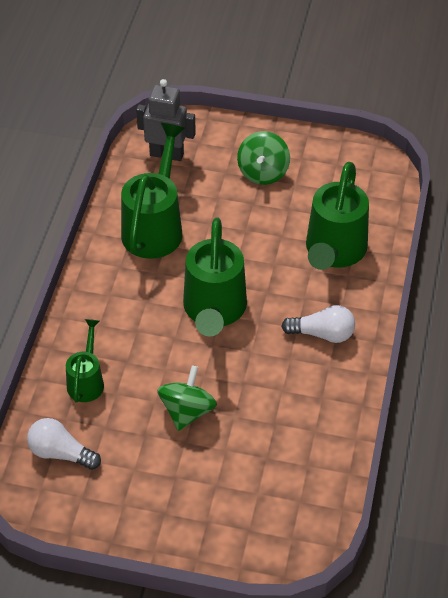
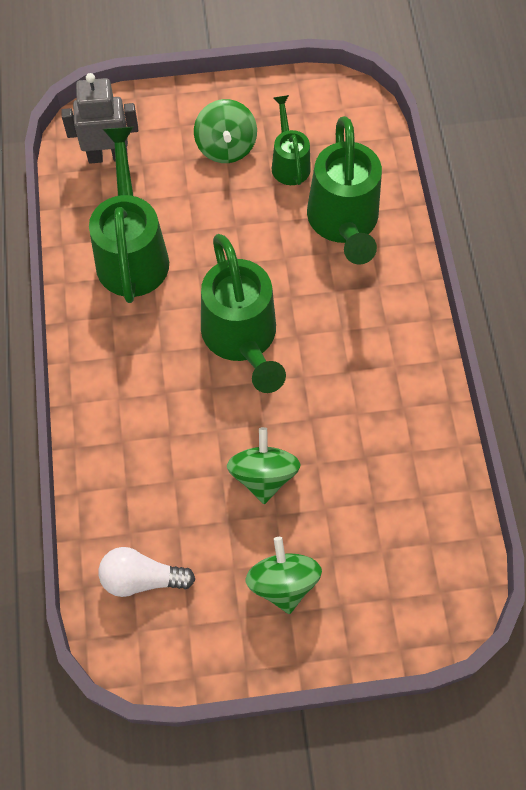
camera: 20 degrees left, 15 degrees up
green watering can [66,319,104,403] -> green watering can moved to [272,95,311,185]
white light bulb [281,305,355,343] -> none
none -> green spinning top [246,537,322,614]

